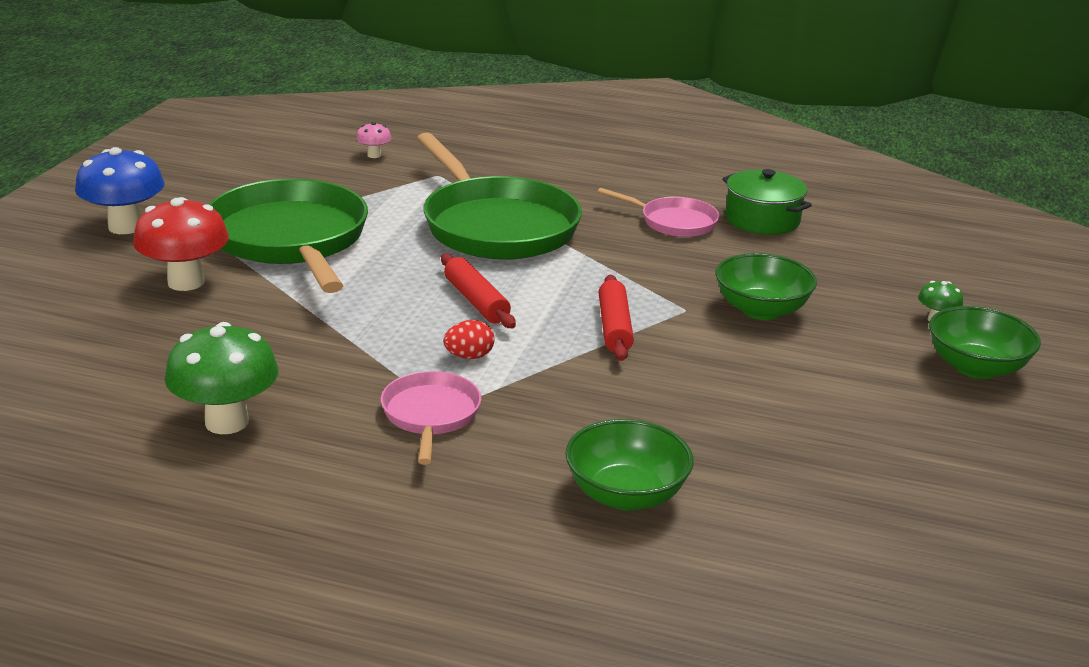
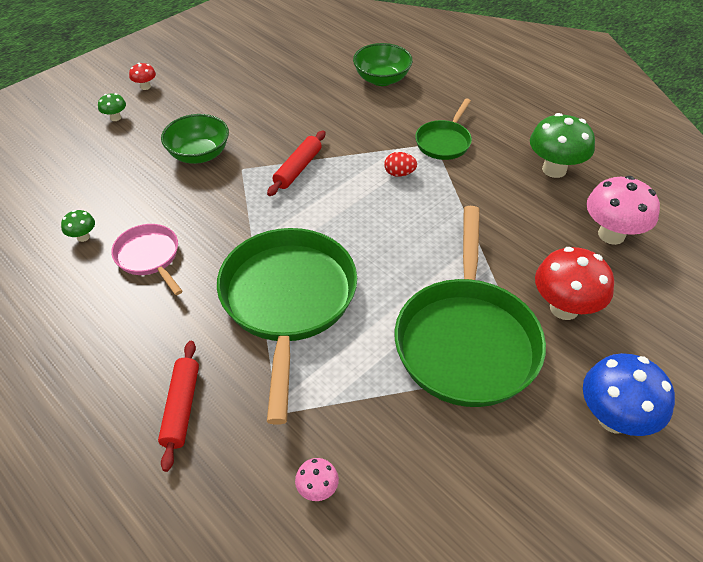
camera: 150 degrees left, 20 degrees up
pink pan [381,371,482,465] -> green pan [415,98,472,160]
red rolling pin [441,254,516,328] -> red rolling pin moved to [158,341,199,472]
green pot [722,169,812,235] -> green mushroom [61,210,95,242]
green bowl [929,306,1041,379] -> red mushroom [129,63,156,90]
none -> pink mushroom [586,176,660,245]

